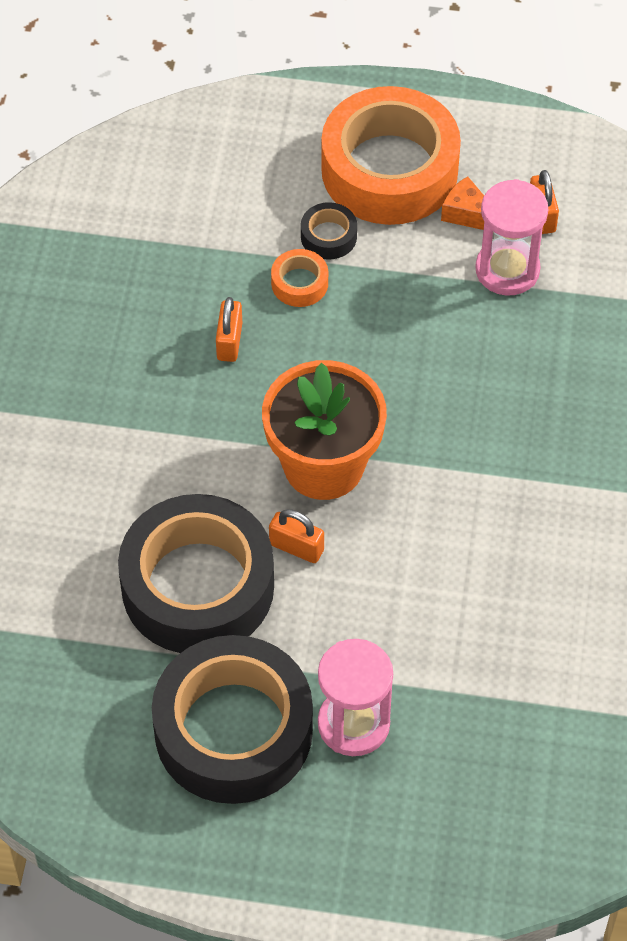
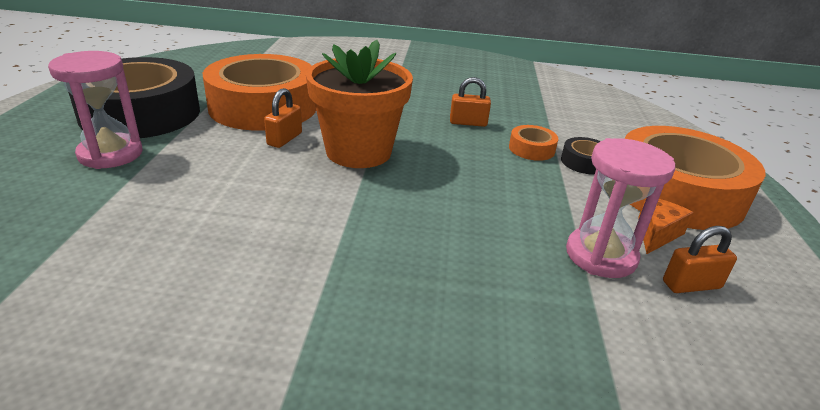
camera: 85 degrees right, 25 degrees down
black tape [118,494,274,653] -> orange tape [202,54,316,130]

